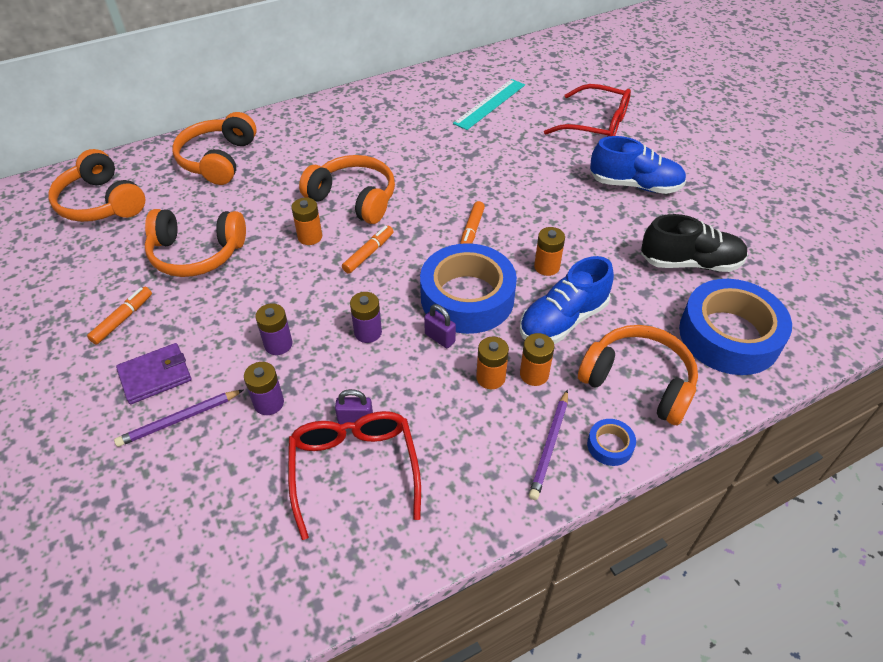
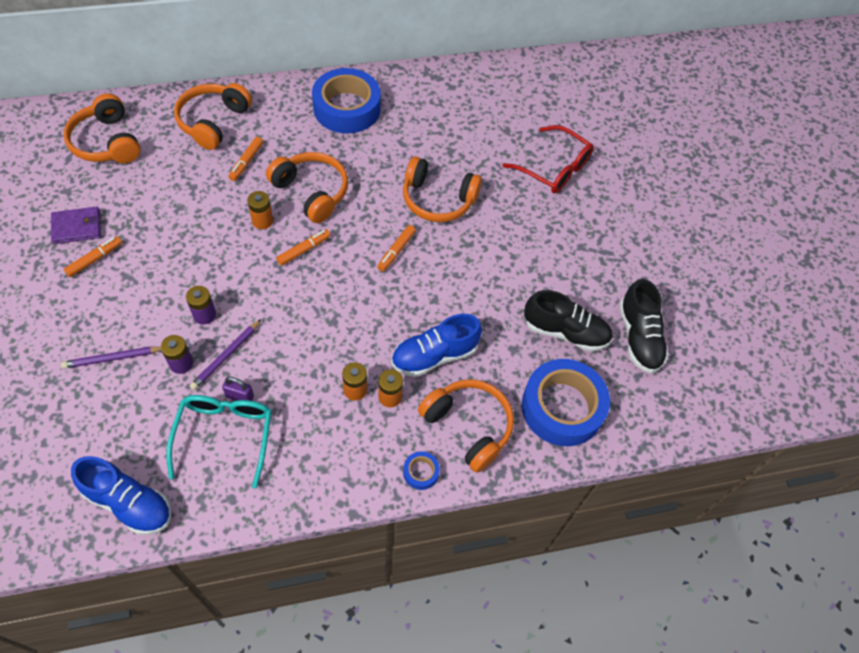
camera: 10 degrees right, 10 degrees up
purple wallet [116,343,191,404] -> purple wallet moved to [51,206,101,244]
orange headphones [145,209,246,277] -> orange headphones moved to [403,156,482,222]
red glasses [288,411,421,540] -> turquoise glasses [166,395,272,488]
purple battery [350,292,382,343] -> none
blue tape [420,243,517,334] -> blue tape moved to [312,68,381,134]
purple padlock [424,304,456,348] -> none
turquoise ruler [453,79,525,130] -> none
purple pencil [529,389,568,500] -> purple pencil moved to [190,319,261,390]
orange battery [534,227,565,276] -> none
blue shoe [590,136,686,194] -> blue shoe moved to [71,456,171,535]
none -> orange marker [228,137,263,181]
none -> black shoe [619,279,669,373]

